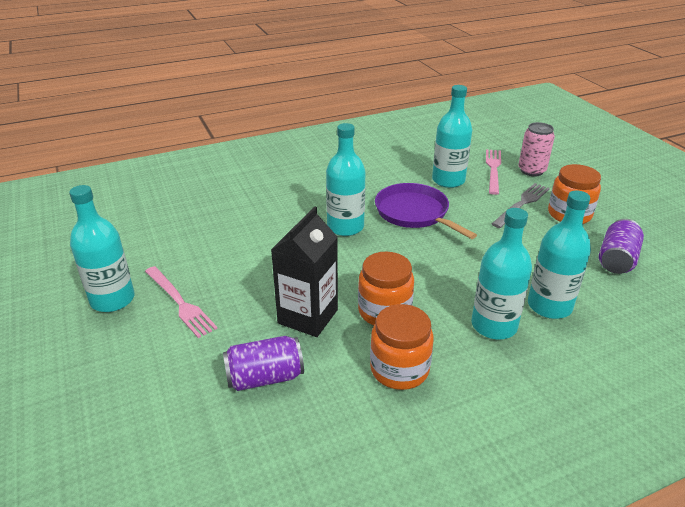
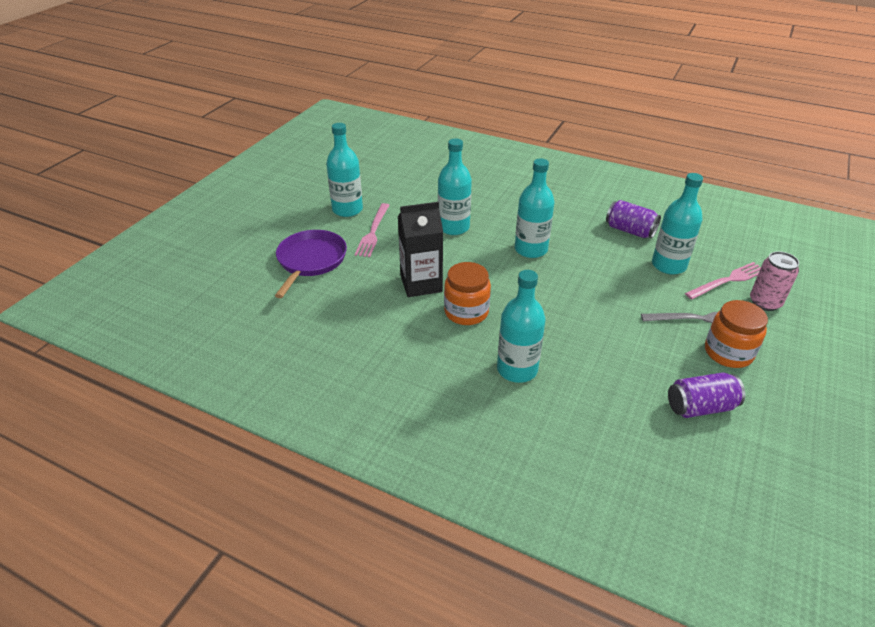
camera: 50 degrees right, 5 degrees up
purple can [223,336,304,391] -> purple can moved to [606,200,661,238]
orange jar [370,304,434,390] -> none
purple pan [375,183,477,239] -> purple pan moved to [275,230,347,298]
turquoise bottle [528,191,591,319] -> turquoise bottle moved to [438,138,472,235]

